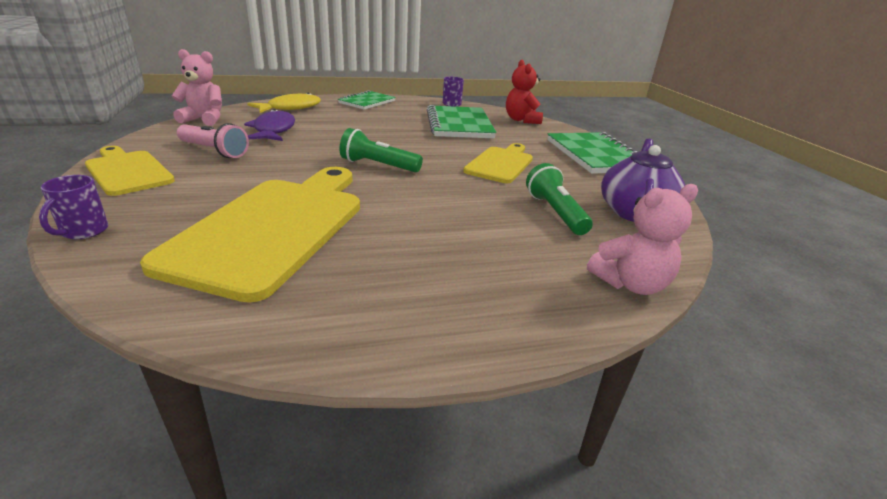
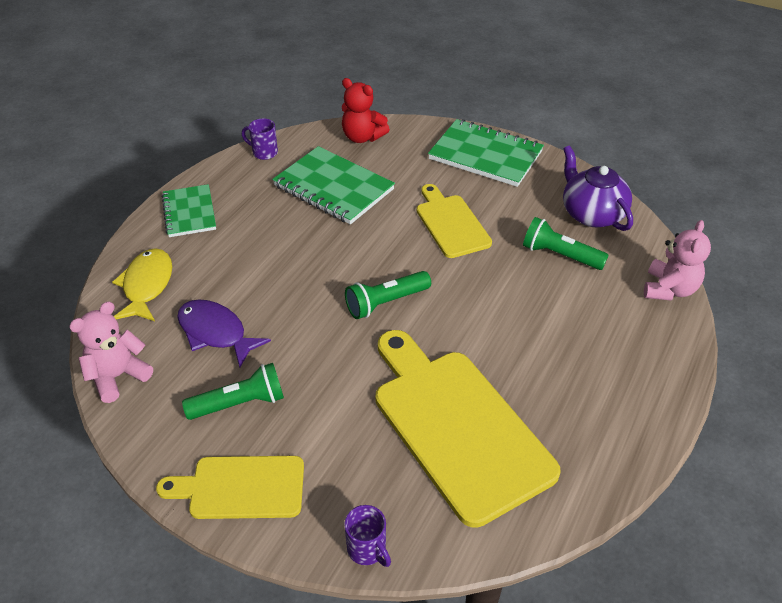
camera: 45 degrees left, 15 degrees up
pink flashlight [177,123,249,158] -> green flashlight [182,363,284,420]

